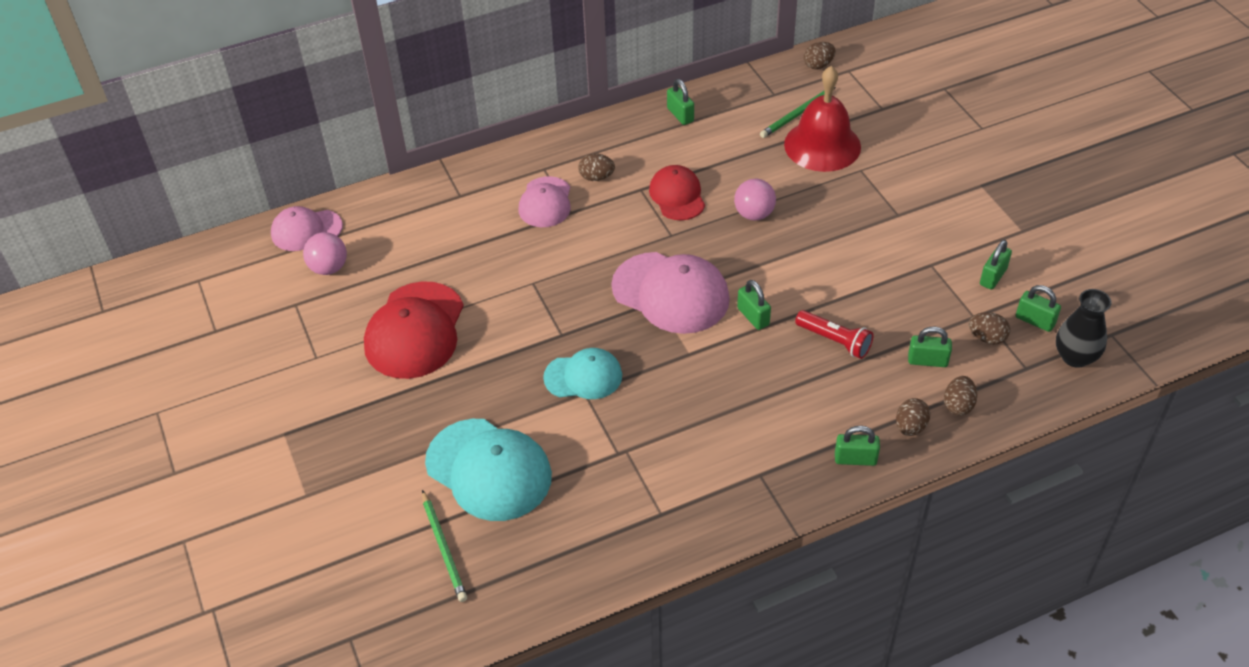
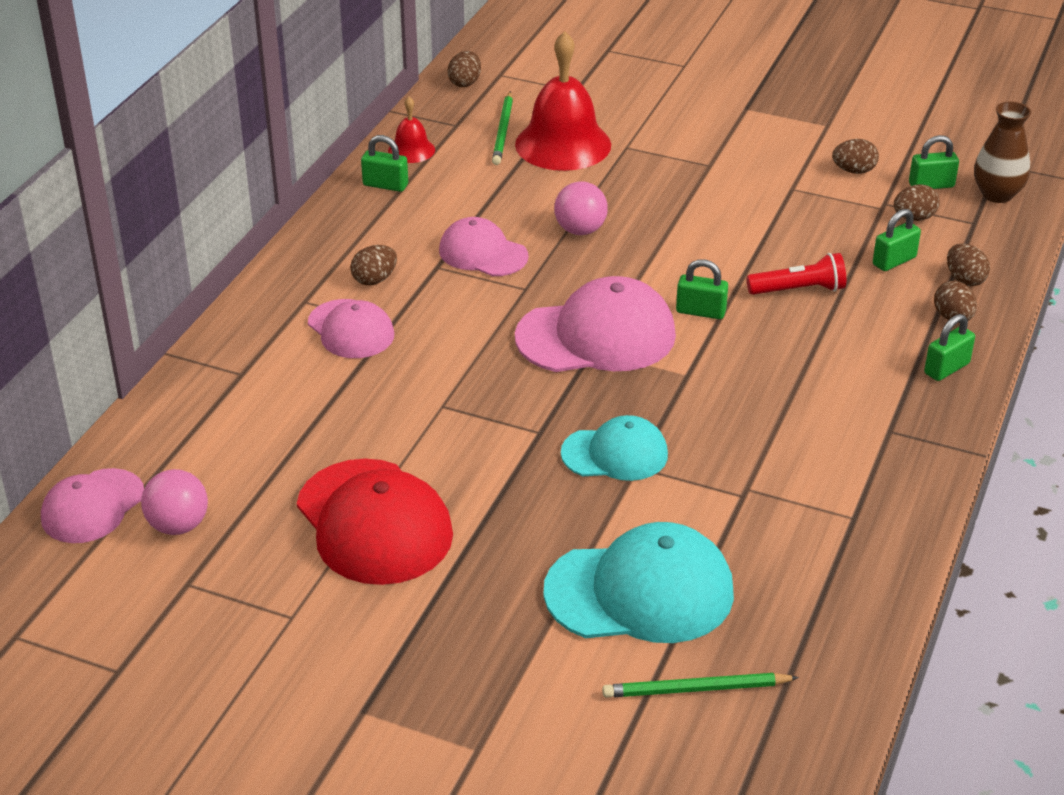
camera: 45 degrees left, 10 degrees down
green pencil [422,490,467,602] -> green pencil turned 150 degrees clockwise [602,673,799,698]
turquoise cap [543,348,622,399] -> turquoise cap turned 45 degrees clockwise [561,415,668,481]
red cap [649,165,705,220] -> pink cap [439,217,529,276]
green padlock [980,240,1012,290] -> brown egg [832,139,879,174]
black vase [1056,289,1112,368] -> brown vase [974,102,1031,203]
none -> red bell [388,96,435,163]

